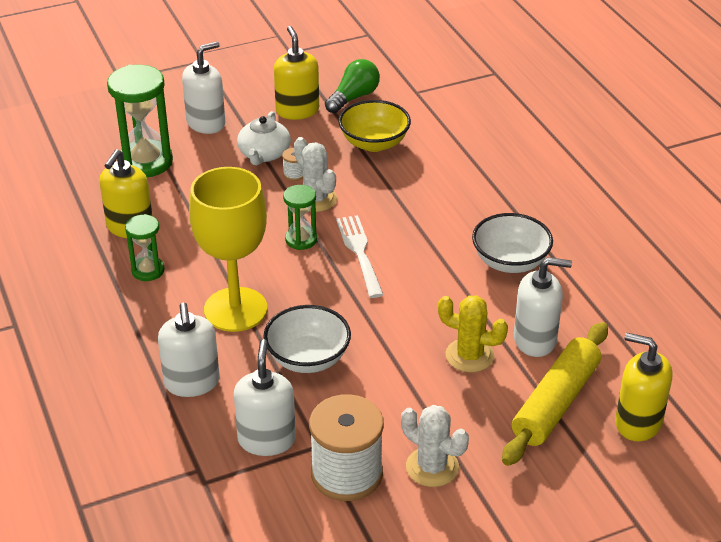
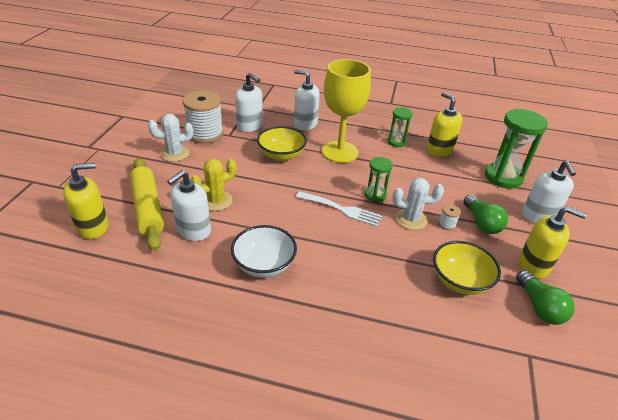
camera: 125 degrees right, 0 degrees up
white teapot [237,111,291,165] -> green light bulb [463,195,508,234]
white bowl [263,305,351,373] -> yellow bowl [257,126,307,161]

